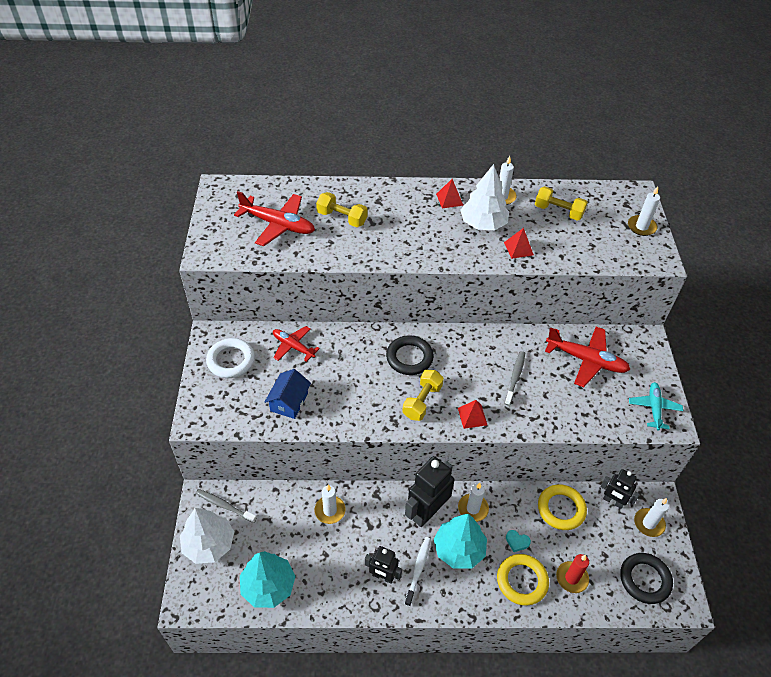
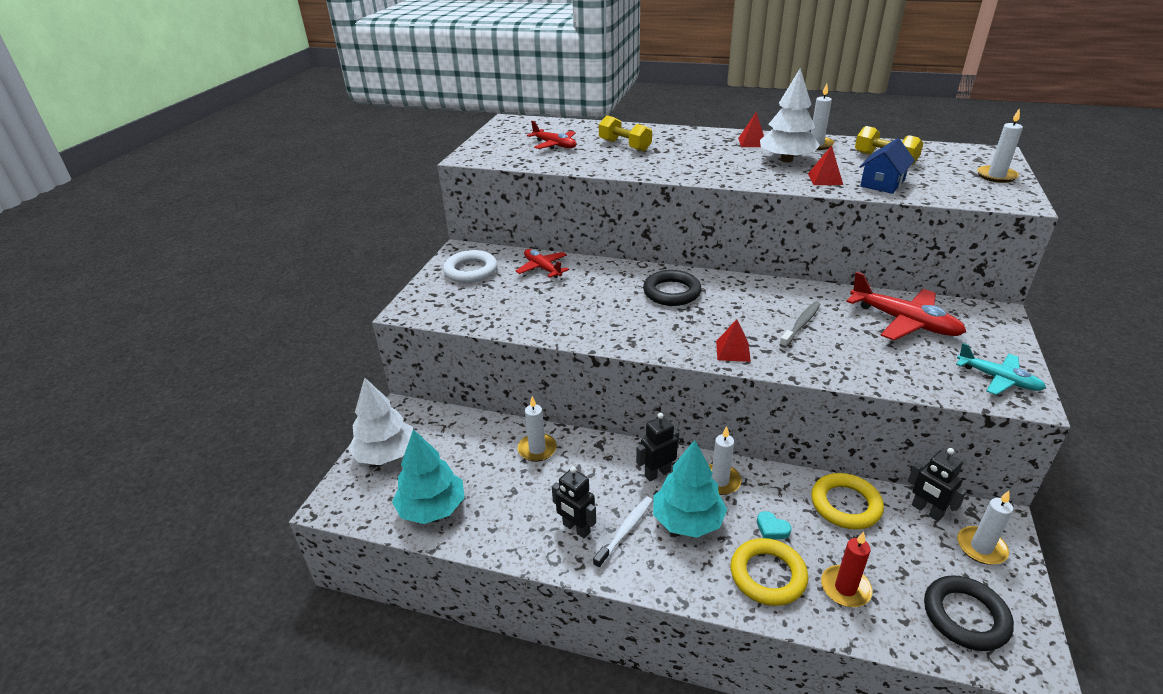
camera: 20 degrees right, 15 degrees down
grey toothbrush [196,489,257,523] -> none
red plane [234,191,315,246] -> red plane [527,121,576,149], size x0.64
blue house [265,369,311,419] -> blue house moved to [859,138,915,194]
yellow dumbbell [402,370,444,421] -> none
black robot [405,456,454,527] -> black robot [636,413,679,481], size x0.60
turquoise plane [629,382,683,430] -> turquoise plane turned 105 degrees clockwise [956,343,1046,395]

